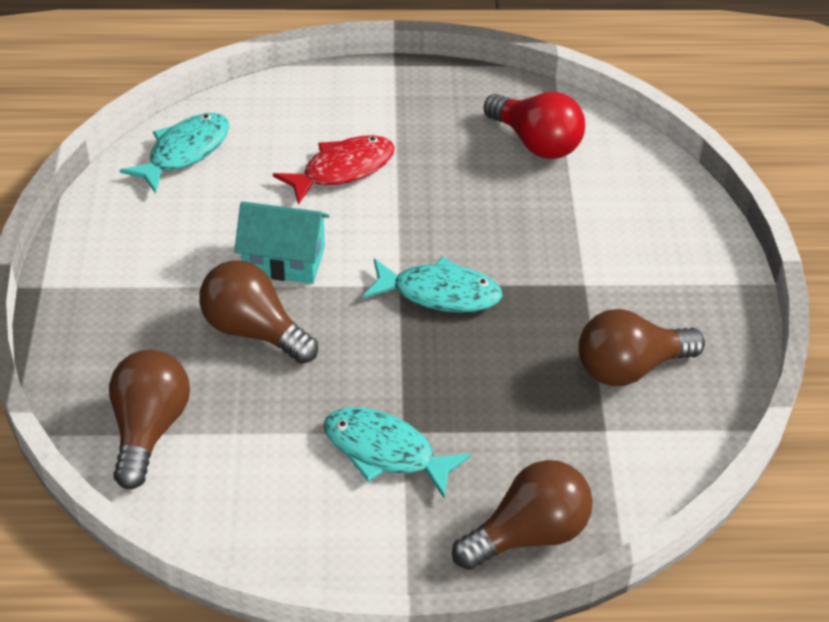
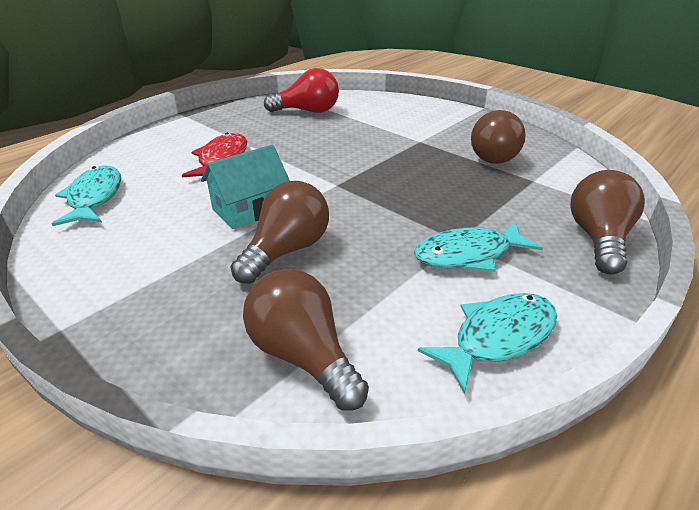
camera: 45 degrees left, 10 degrees down
brown light bulb [199,260,318,364] -> brown light bulb turned 135 degrees clockwise [230,181,329,284]
turquoise fish [363,256,503,312] -> turquoise fish moved to [418,293,557,394]

